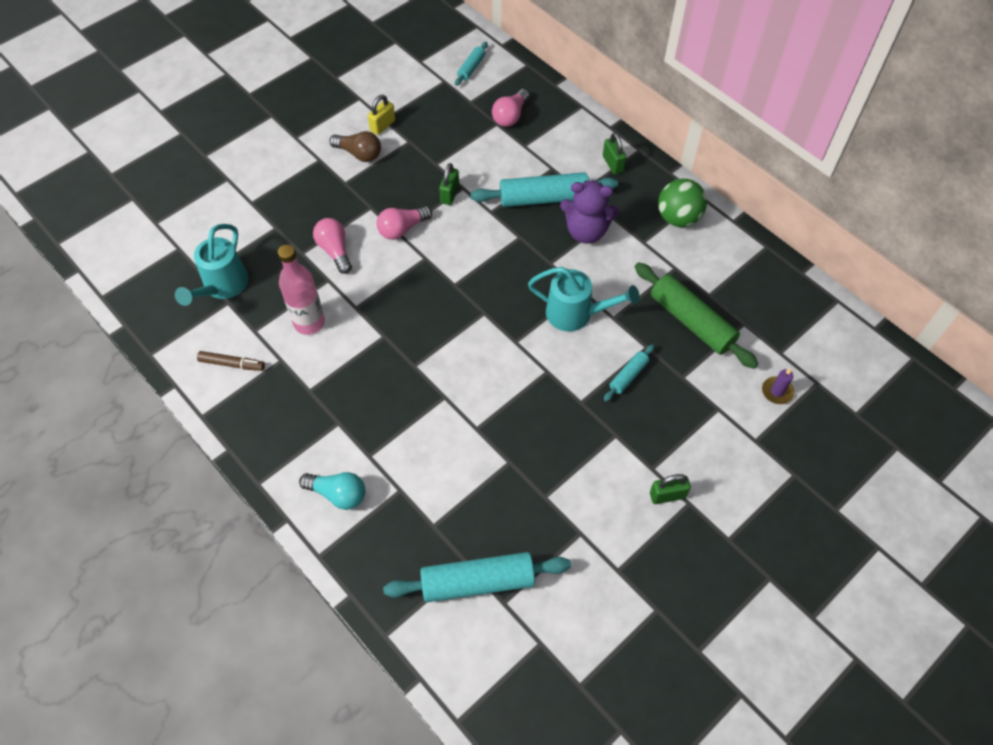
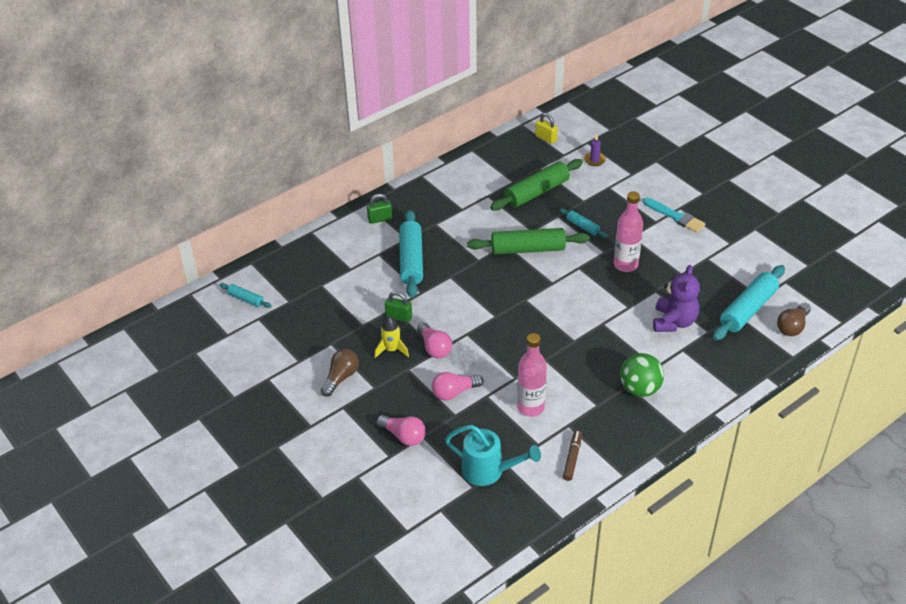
camera: 85 degrees left, 15 degrees down
turquoise light bulb [299,472,365,510] -> none
yellow padlock [368,95,395,135] -> yellow padlock moved to [535,113,558,144]
turquoise rolling pin [383,552,571,602] -> turquoise rolling pin turned 45 degrees clockwise [713,265,785,340]
pink light bulb [492,89,529,127] -> pink light bulb moved to [376,415,426,446]
turquoise watering can [528,267,640,331] -> green rolling pin [467,228,590,254]
purple teddy bear [560,180,619,244] -> purple teddy bear moved to [653,265,700,332]
green padlock [650,474,691,504] -> turquoise brush [643,197,705,233]
green ball [658,179,707,227] -> green ball moved to [620,353,664,397]
none -> yellow rocket [374,316,409,358]
none -> pink bottle [614,191,643,272]
none -> brown light bulb [777,303,811,336]

